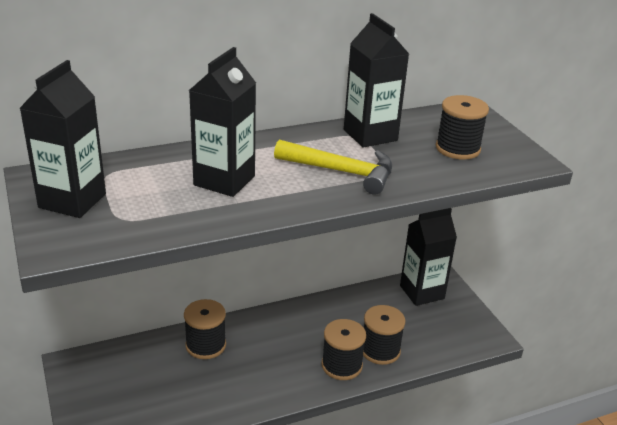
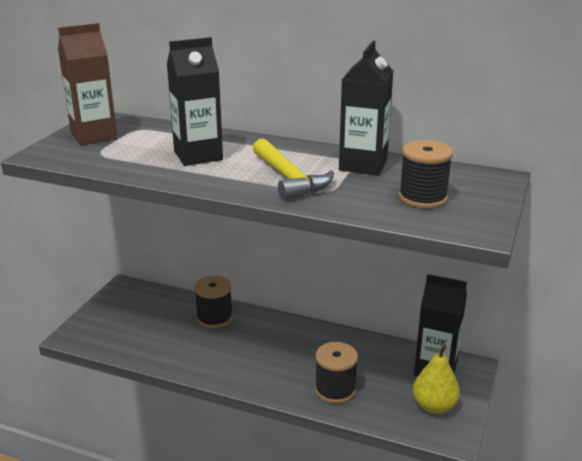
camera: 45 degrees right, 5 degrees down
black carton [19,60,106,218] -> brown carton [58,23,117,145]
black spool [322,319,366,380] -> none
none -> yellow pear [413,345,460,414]

